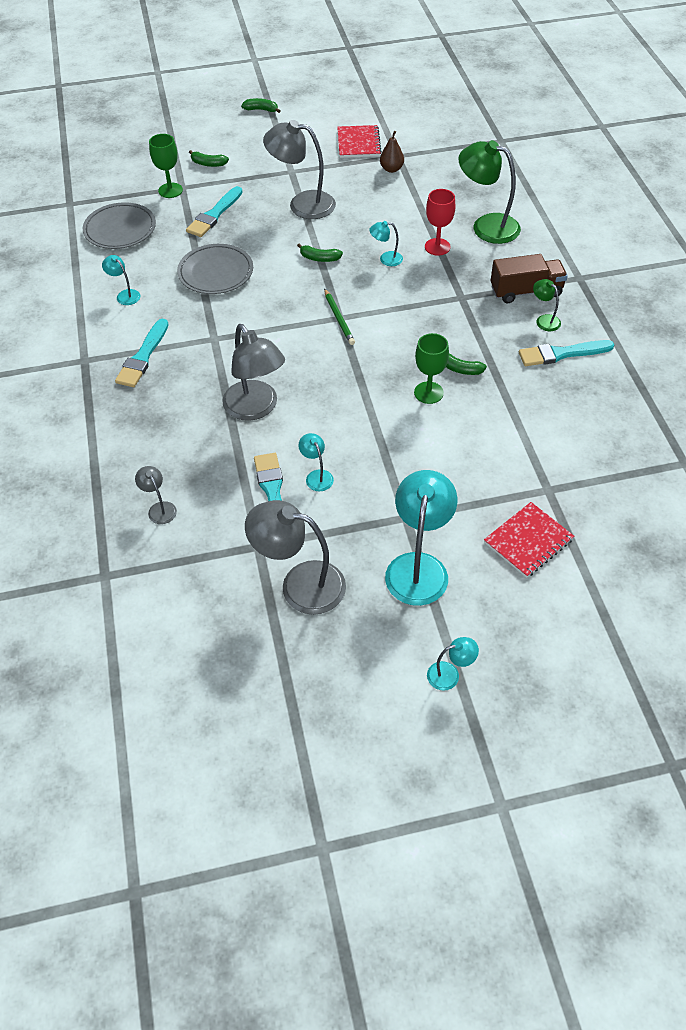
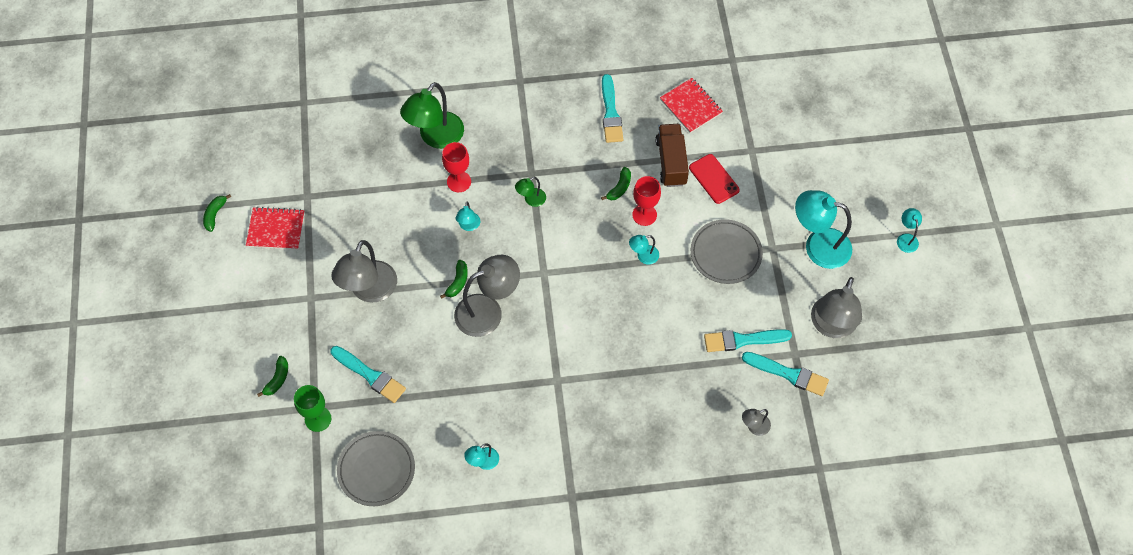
camera: 85 degrees left, 10 degrees up
turquoise brush [115,319,169,387] -> turquoise brush moved to [742,352,829,396]
grey plate [177,244,253,294] -> grey plate moved to [691,219,763,284]
grey lamp [222,324,285,421] -> grey lamp moved to [454,255,520,337]
green banana [241,98,280,113] -> green banana moved to [203,194,231,232]
turquoise lamp [298,433,334,491] -> turquoise lamp moved to [629,235,659,265]
green pencil [324,288,355,345] -> none
brown pear [380,131,404,173] -> none
green goblet [414,333,449,404] -> red goblet [632,176,661,226]
red notebook [484,502,574,578] -> red notebook moved to [660,78,723,133]
brown truck [491,254,568,303] -> brown truck moved to [655,124,689,187]
green lamp [533,279,561,331] -> green lamp moved to [515,177,546,207]
none -> red phone [689,154,740,204]

